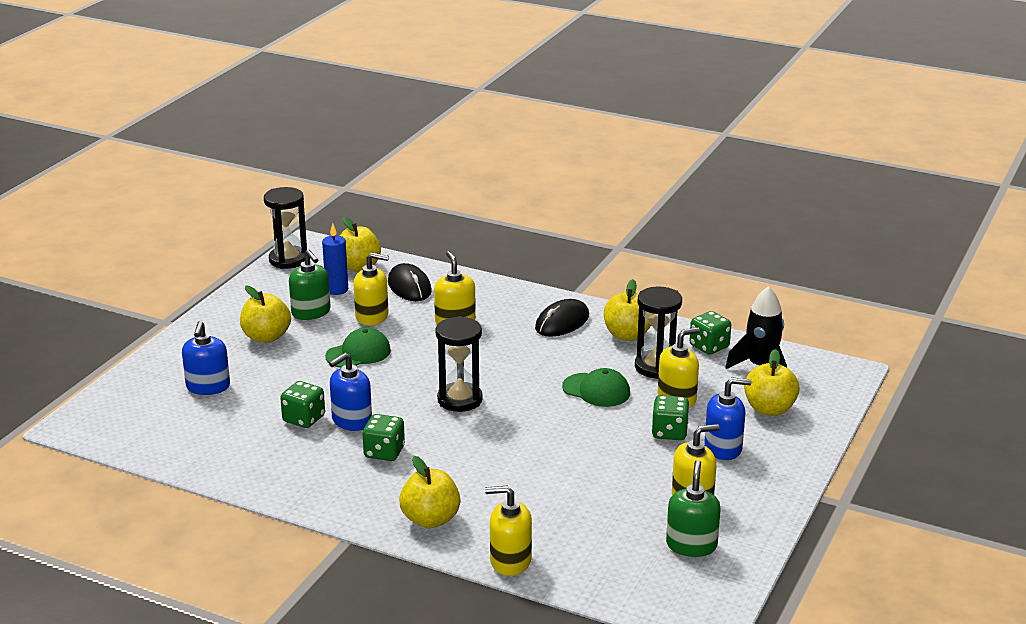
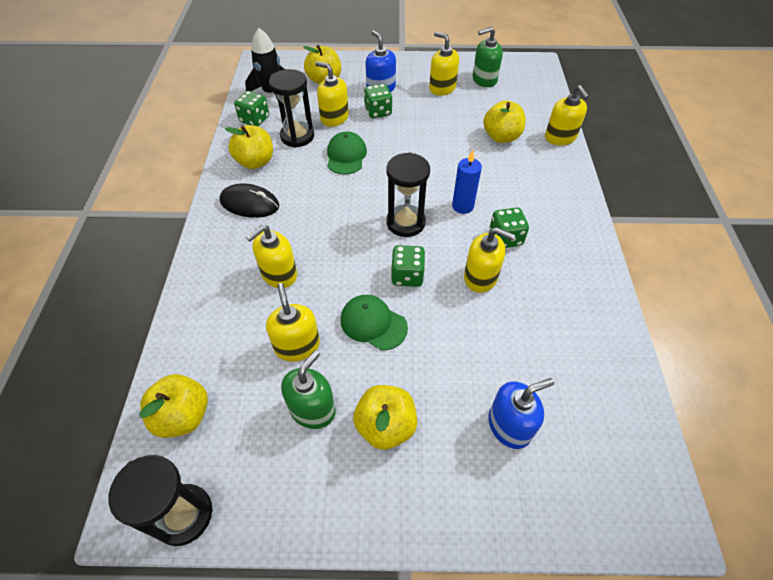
camera: 115 degrees left, 25 degrees up
green dice [280,381,325,428] -> green dice moved to [391,245,425,287]
blue candle [322,224,348,295] -> blue candle moved to [452,150,482,214]
blue soap dispenser [329,353,372,431] -> yellow soap dispenser [464,227,515,293]
black mouse [388,263,432,301] -> none
yellow apple [399,456,461,528] -> yellow apple moved to [483,101,526,143]

